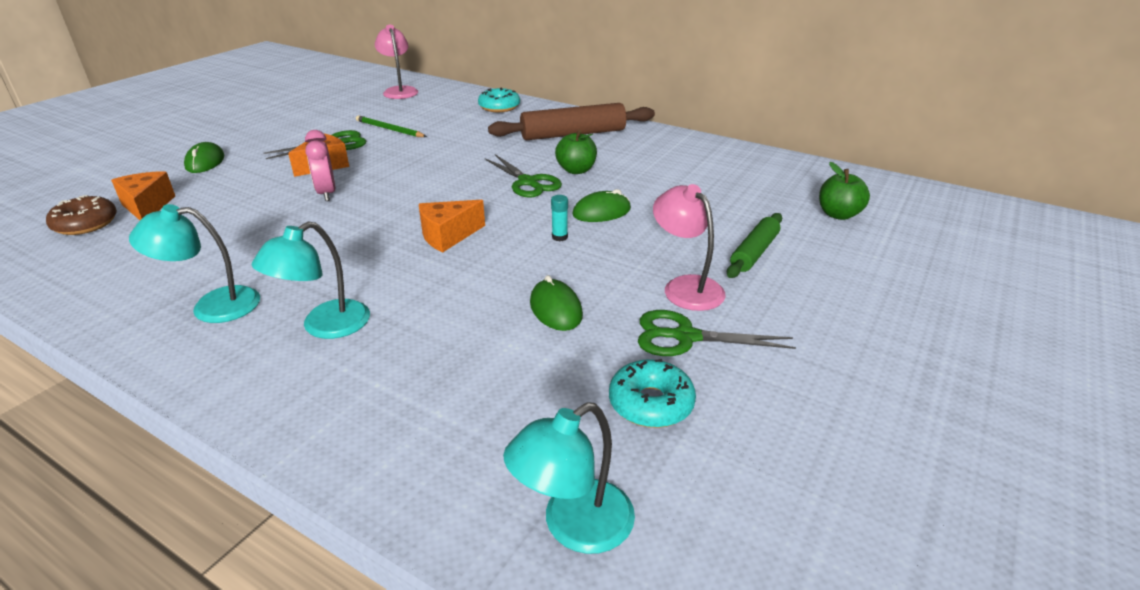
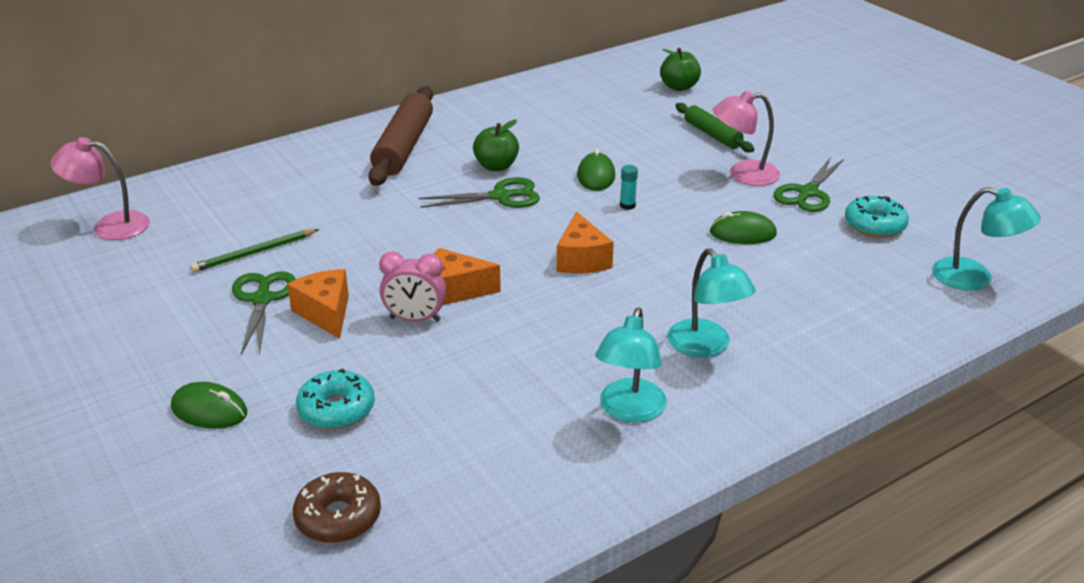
camera: 65 degrees left, 0 degrees up
orange cheese [111,171,175,220] -> orange cheese moved to [434,248,501,305]
turquoise donut [478,87,520,112] -> turquoise donut moved to [296,369,375,429]
turquoise lamp [503,403,635,554] -> turquoise lamp turned 45 degrees counterclockwise [932,187,1041,290]

